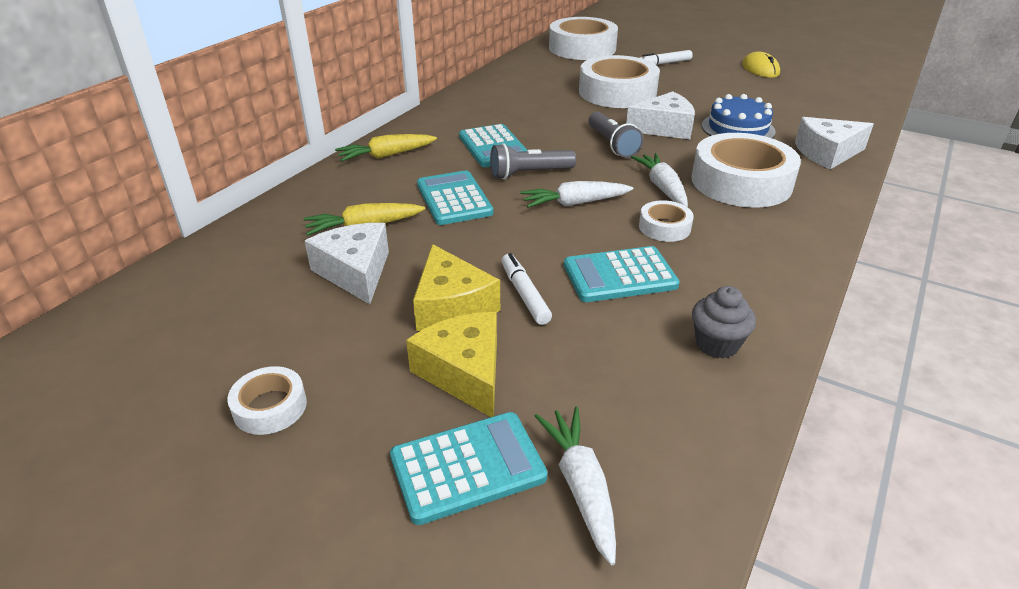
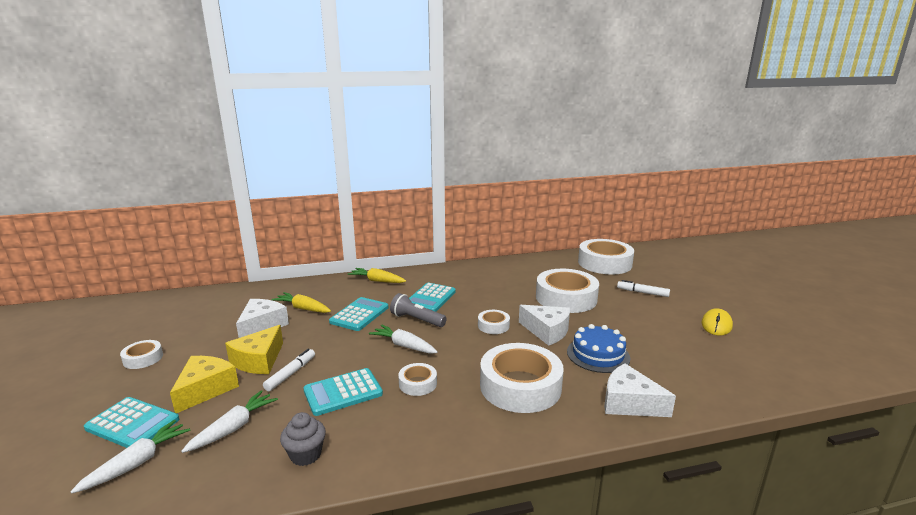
camera: 45 degrees right, 15 degrees down
turquoise calculator [564,246,680,302] -> turquoise calculator turned 60 degrees counterclockwise [303,368,383,416]
grey flashlight [588,112,644,158] -> white tape [478,310,510,334]
white carrot [631,153,688,207] -> white carrot moved to [181,390,278,453]

